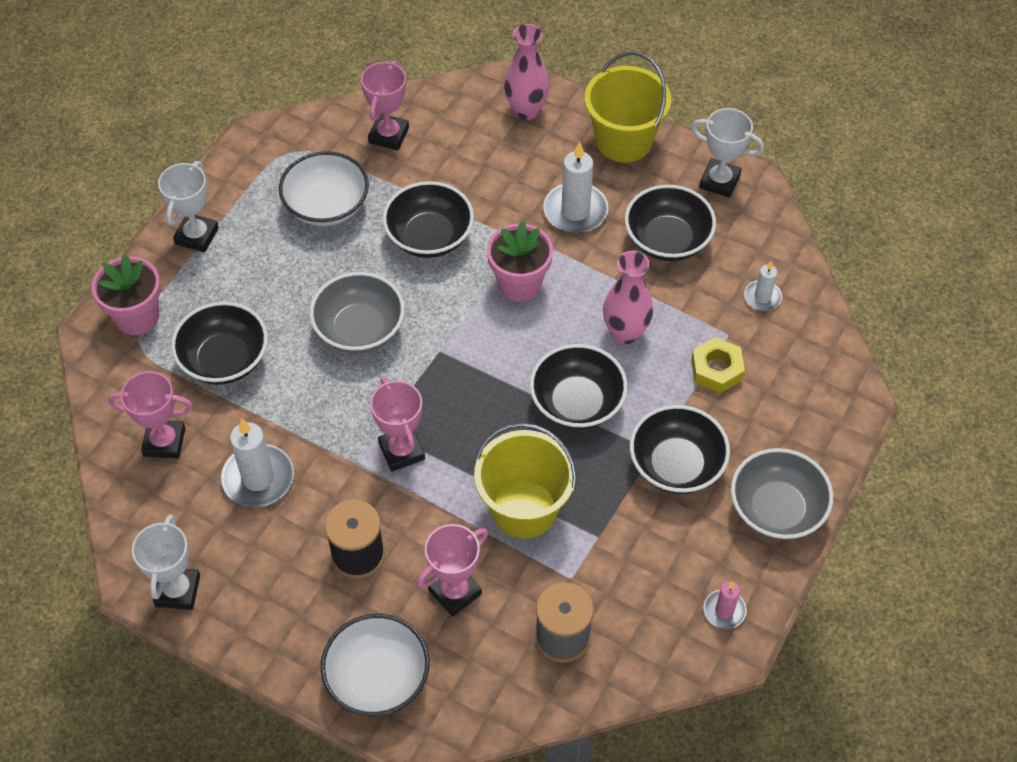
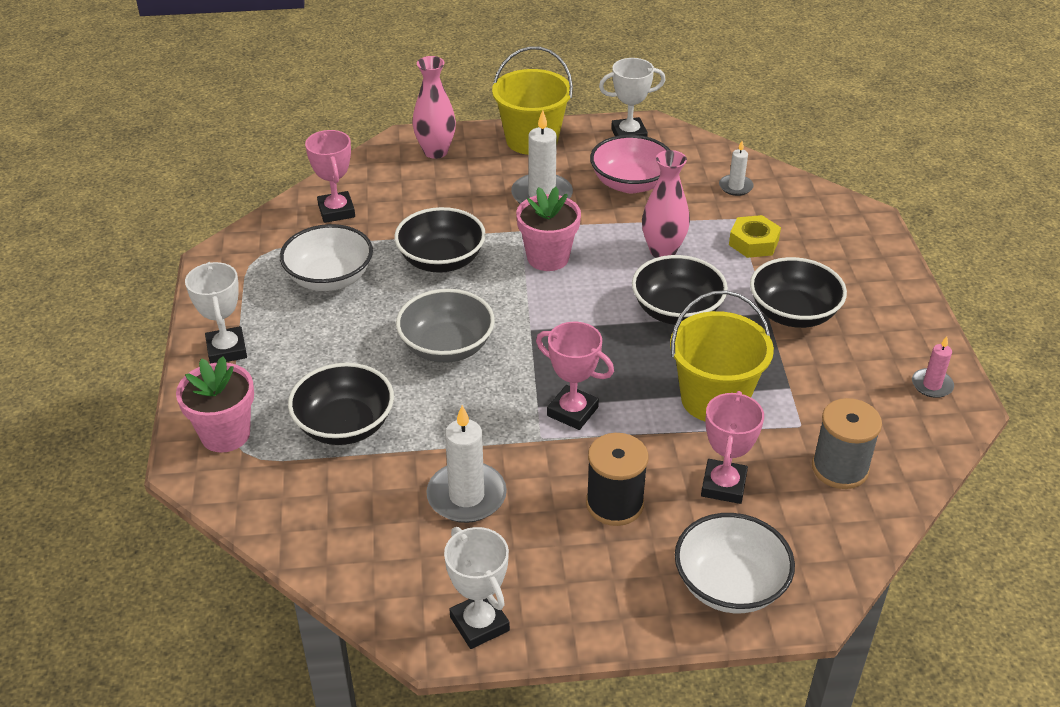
camera: 35 degrees left, 15 degrees down
pink trophy [108,371,193,459] -> none
black bowl [625,185,716,261] -> pink bowl [590,135,670,193]
grey bowl [731,448,833,540] -> none

